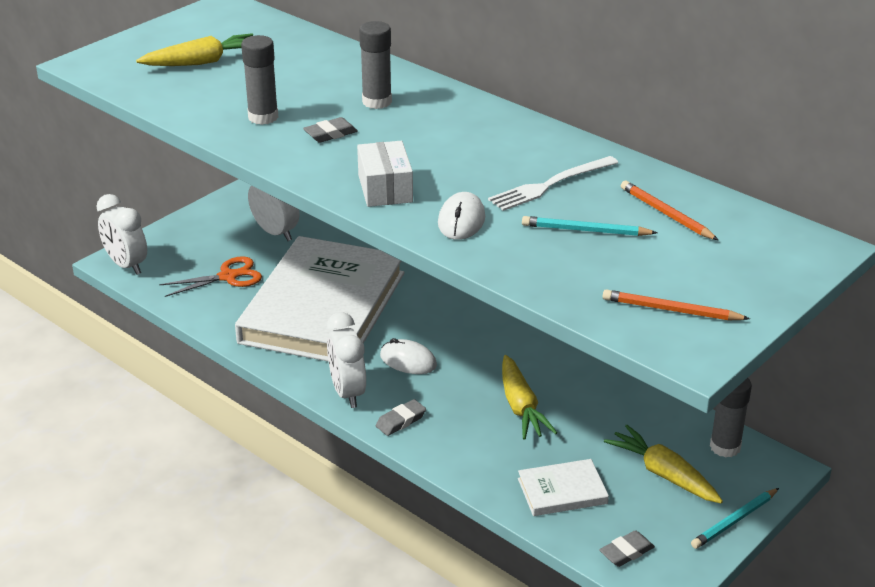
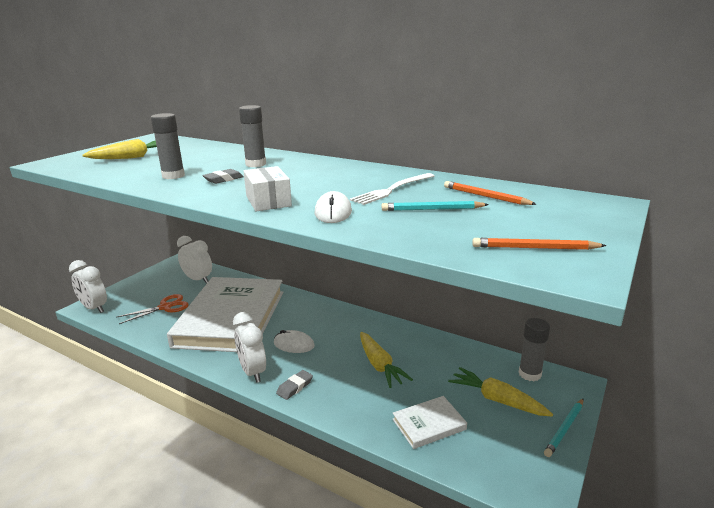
camera: 10 degrees left, 10 degrees down
grey eraser [599,530,655,567] -> none

